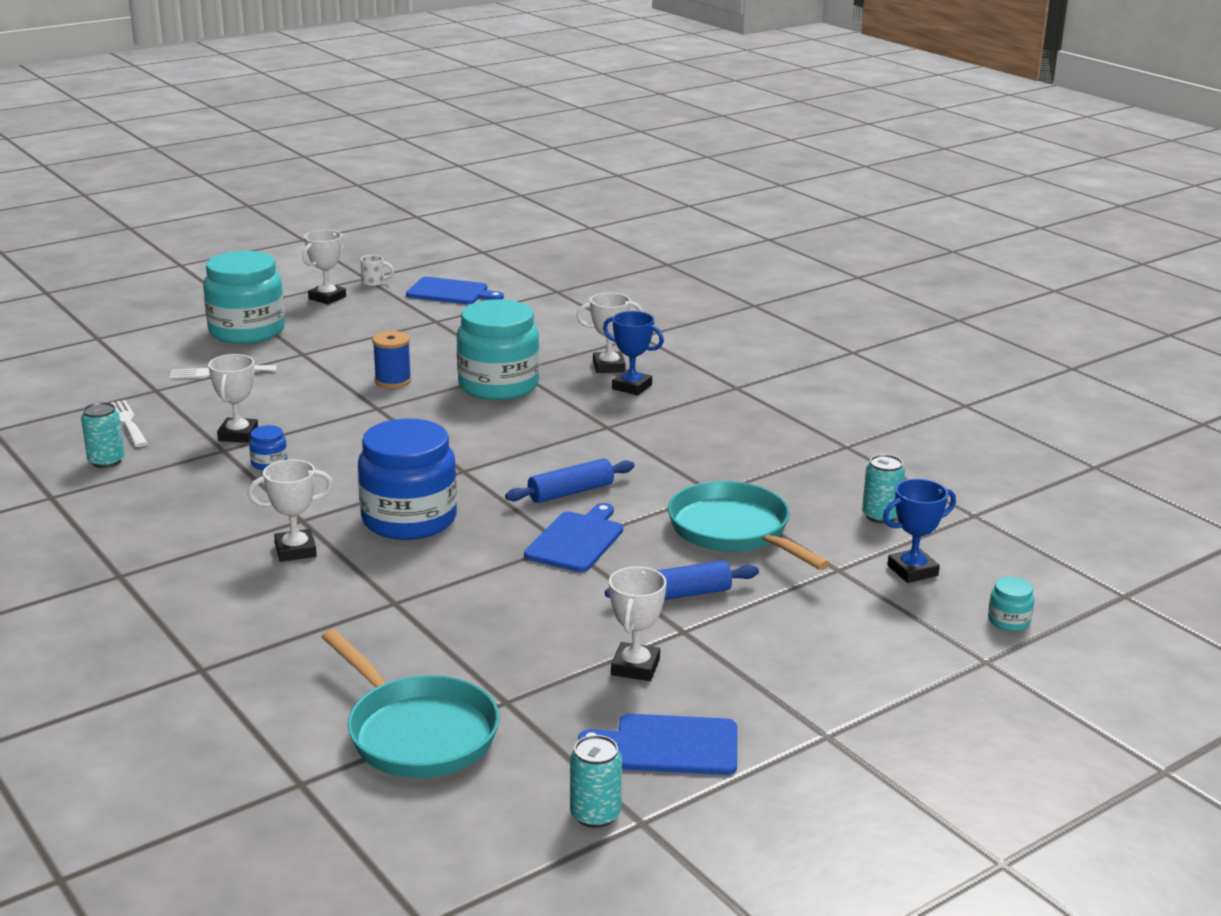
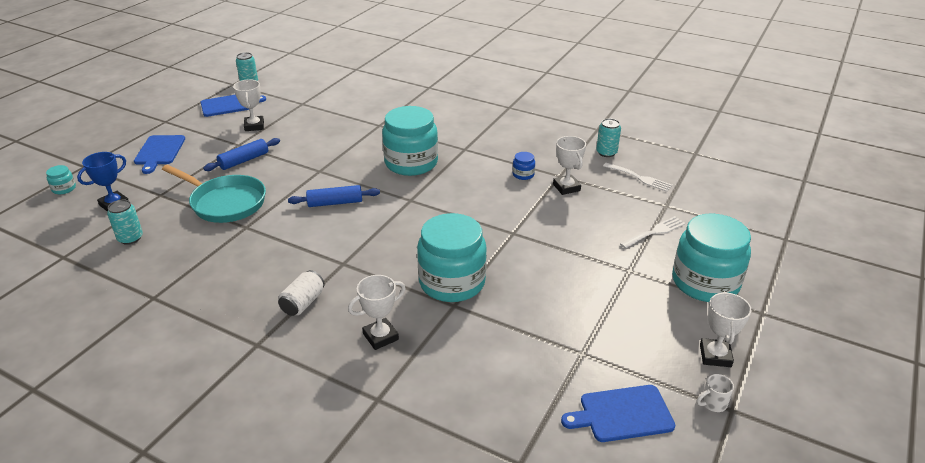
camera: 155 degrees right, 10 degrees up
white trophy [248,459,333,562] -> none
turquoise pan [322,630,499,778] -> none
blue jar [358,418,457,540] -> turquoise jar [382,106,438,176]
blue spool [372,331,412,388] -> none
blue rolling pin [505,459,635,503] -> blue rolling pin turned 45 degrees clockwise [288,185,380,207]
blue cutting board [524,503,623,572] -> blue cutting board moved to [134,135,185,174]
blue trophy [603,311,664,395] -> none
none -> white can [278,270,325,316]

